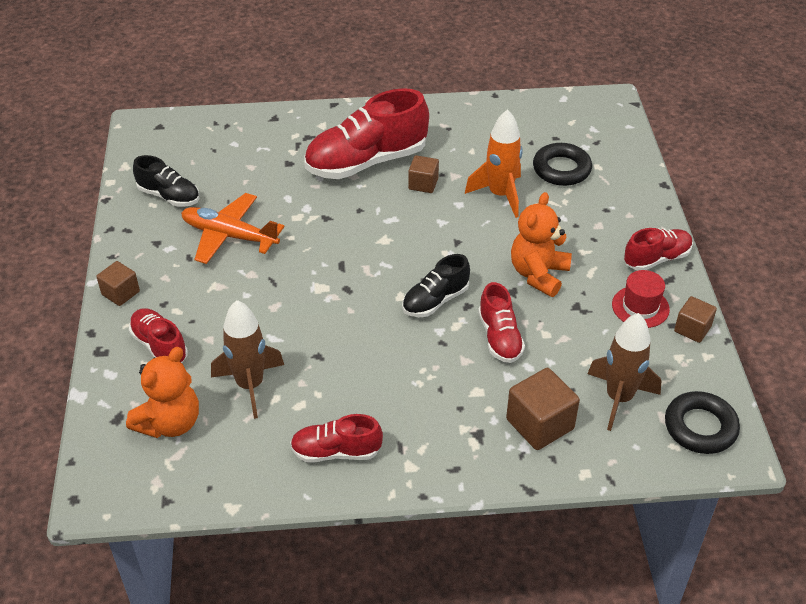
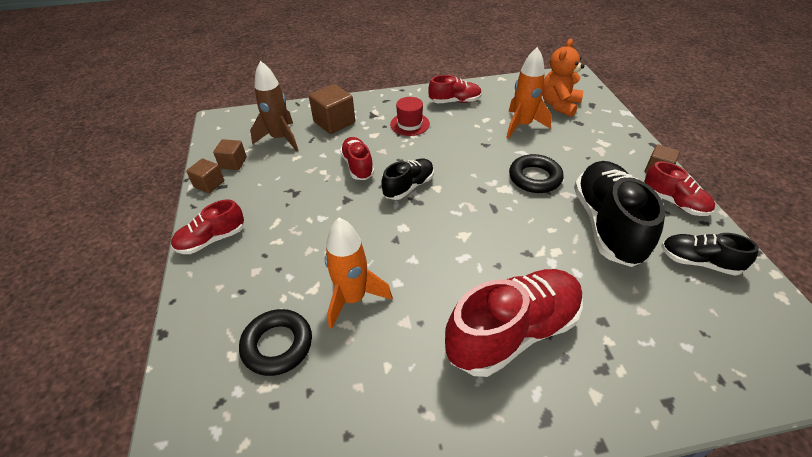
camera: 175 degrees right, 0 degrees up
red shoe [129,308,188,363] -> red shoe moved to [644,161,715,216]
orange plane [181,193,284,264] -> black shoe [574,161,665,267]
brown rocket [211,300,284,419] -> orange rocket [506,47,552,139]
brown cube [408,155,439,193] -> brown cube moved to [213,139,247,170]
orange teddy bear [511,192,572,297] -> none
red hat [612,270,670,328] -> red hat moved to [390,97,430,136]
black ring [665,391,740,454] -> black ring moved to [509,154,564,193]

